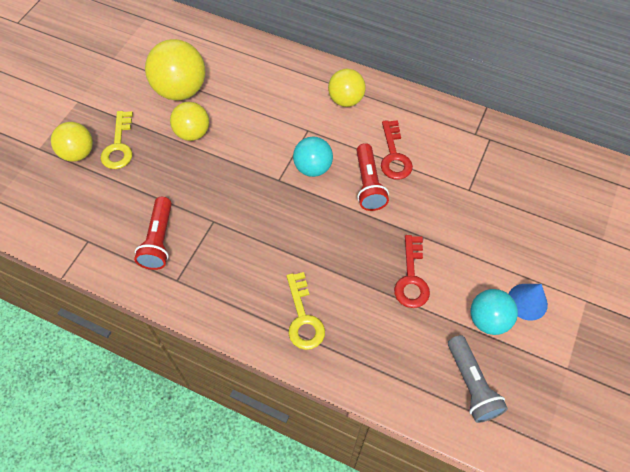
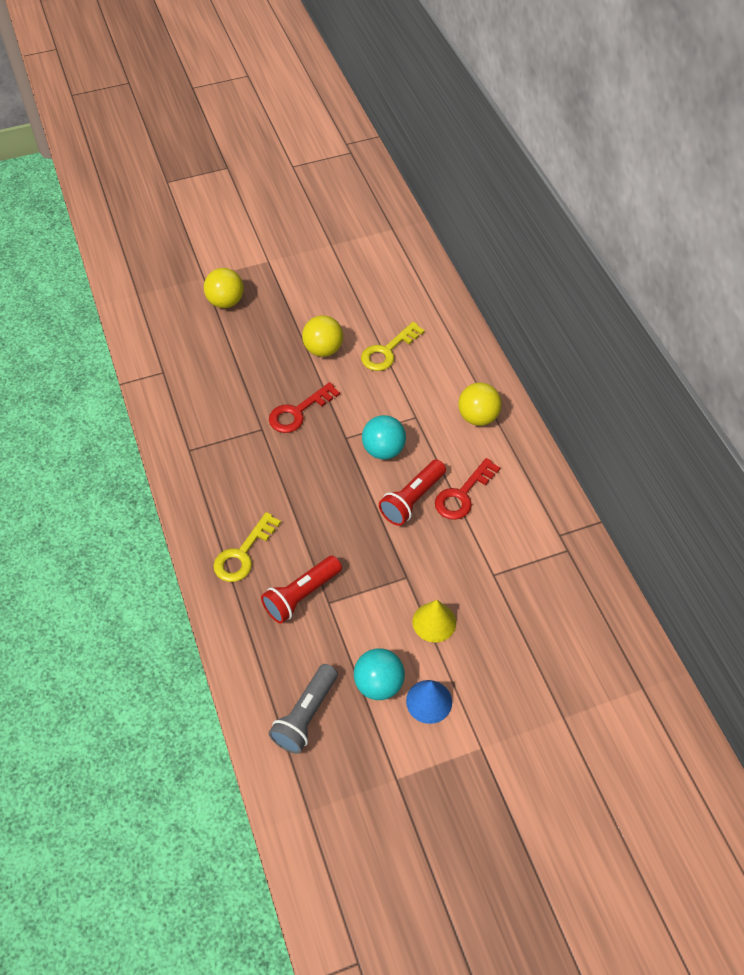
camera: 45 degrees right, 5 degrees down
yellow key [101,111,133,169] -> yellow key moved to [361,322,425,371]
red flashlight [134,197,172,270] -> red flashlight moved to [261,556,342,624]
yellow ball [145,39,205,100] -> none
red key [394,235,430,308] -> red key moved to [269,382,340,433]
none -> yellow cone [412,600,456,642]

